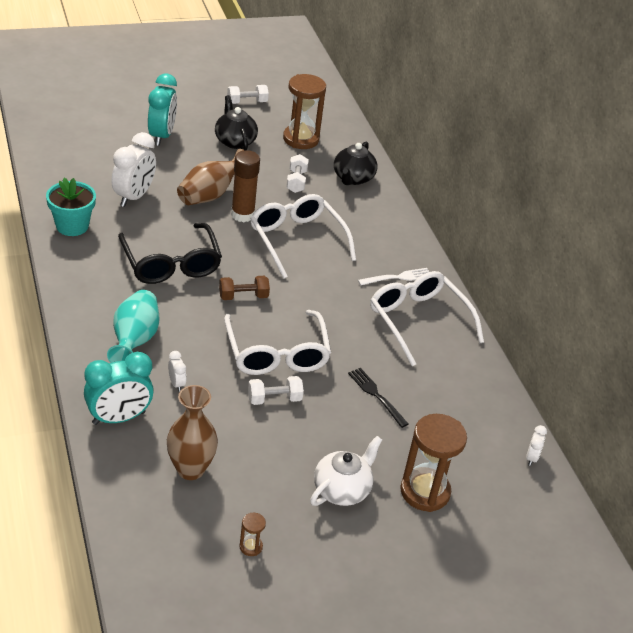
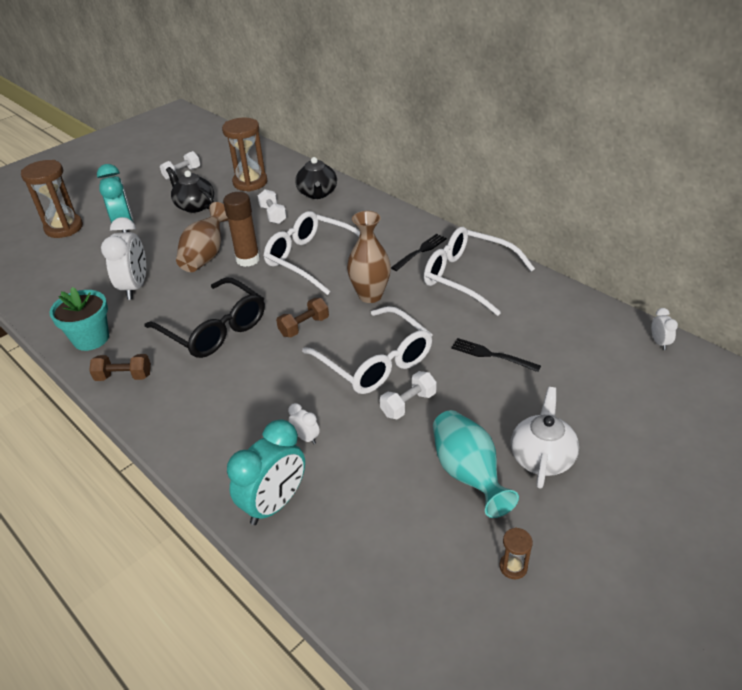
camera: 20 degrees left, 0 degrees up
turquoise vase [107,290,159,363] -> turquoise vase moved to [433,410,519,518]
brown vase [167,385,218,480] -> brown vase moved to [347,211,391,303]
white fork [358,268,429,286] -> black fork [391,234,447,271]
brown hourglass [400,414,467,512] -> brown hourglass moved to [21,160,83,238]
none -> brown dumbbell [89,354,151,381]

